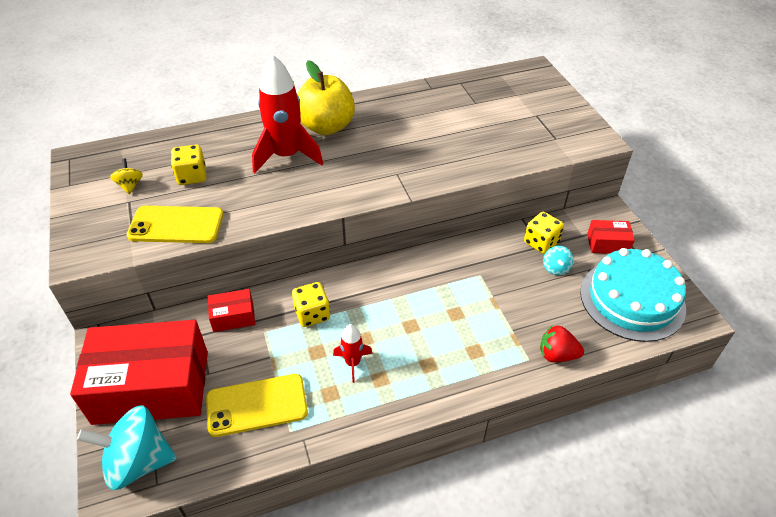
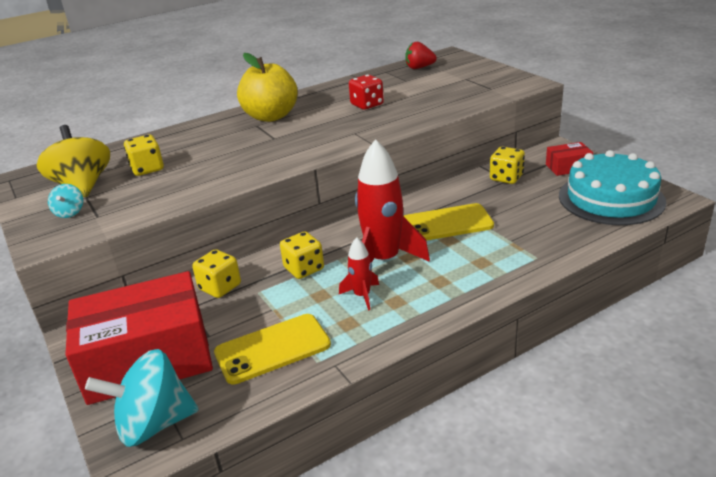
camera: 10 degrees left, 15 degrees down
yellow spinning top [110,159,143,194] -> yellow spinning top [37,125,110,197], size x2.15
yellow phone [127,206,224,243] -> yellow phone moved to [404,203,494,241]
red box [208,289,255,332] -> yellow dice [192,249,241,298]
red rocket [252,54,323,173] -> red rocket moved to [355,139,430,263]
red strawberry [540,325,584,362] -> red strawberry moved to [405,42,437,69]
turquoise spinning top [543,246,574,275] -> turquoise spinning top moved to [48,184,83,218]
none -> red dice [349,75,384,110]

